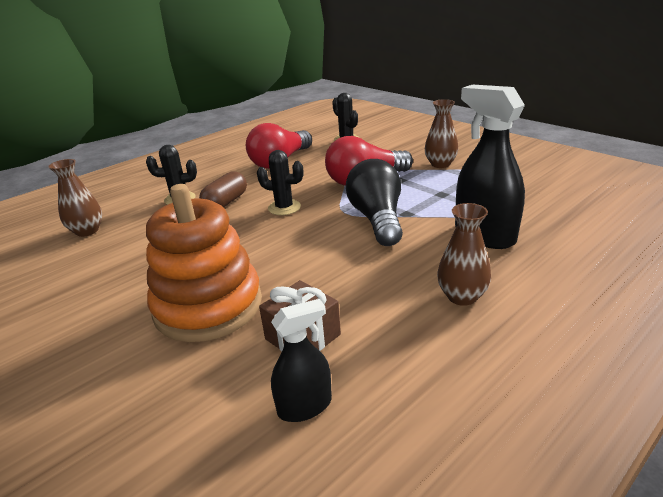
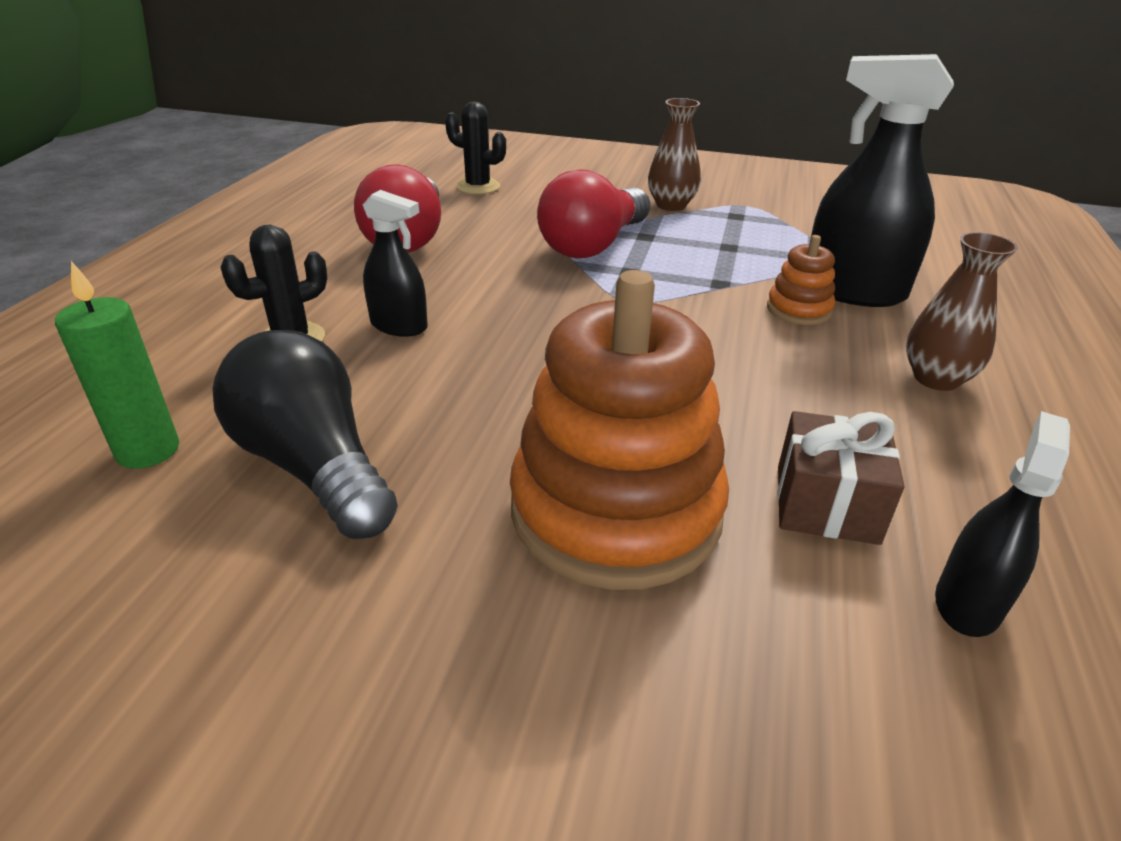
camera: 35 degrees left, 5 degrees up
brown vase [48,159,102,237] -> green candle [55,261,179,469]
brown capsule [199,171,247,207] -> black spray bottle [363,190,428,337]
black cactus [257,150,303,215] -> none
black light bulb [345,159,403,246] -> black light bulb moved to [212,330,398,539]
none -> orange stacking toy [767,235,835,325]

